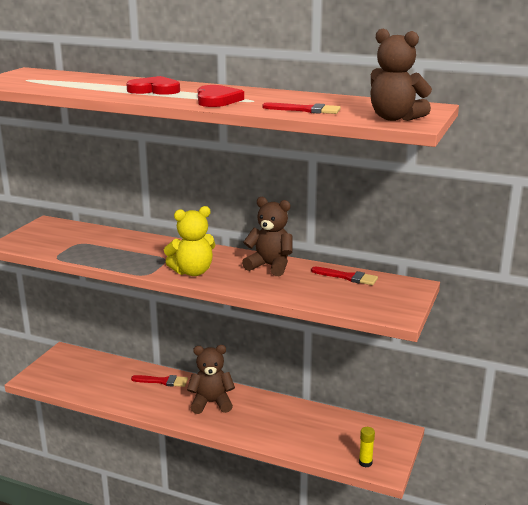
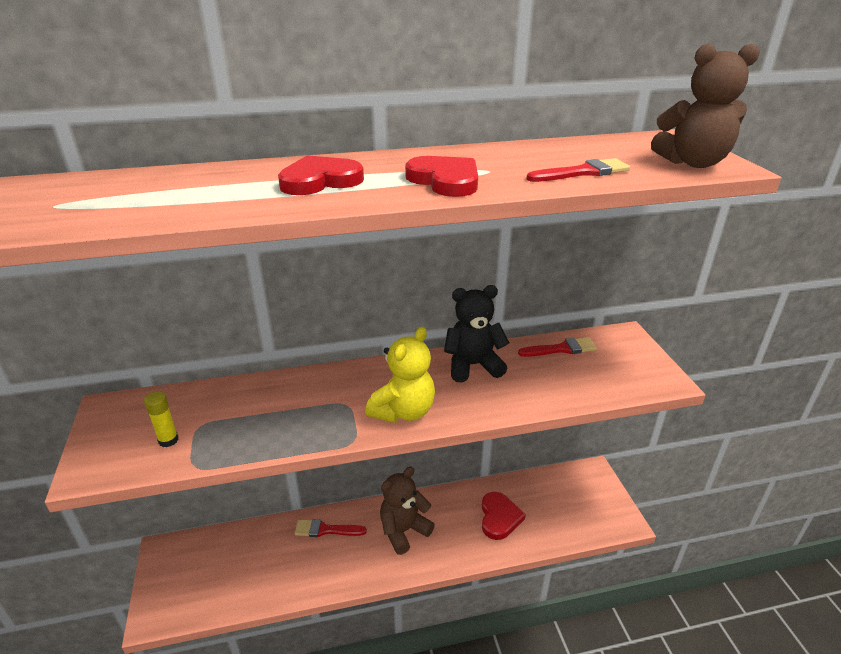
camera: 35 degrees left, 10 degrees up
red brush [131,375,188,387] -> red brush turned 150 degrees counterclockwise [295,519,367,537]
brown teddy bear [242,197,293,276] -> black teddy bear [444,285,509,382]
yellow glue stick [359,427,375,467] -> yellow glue stick moved to [144,391,179,447]
none -> red heart [482,492,526,540]

